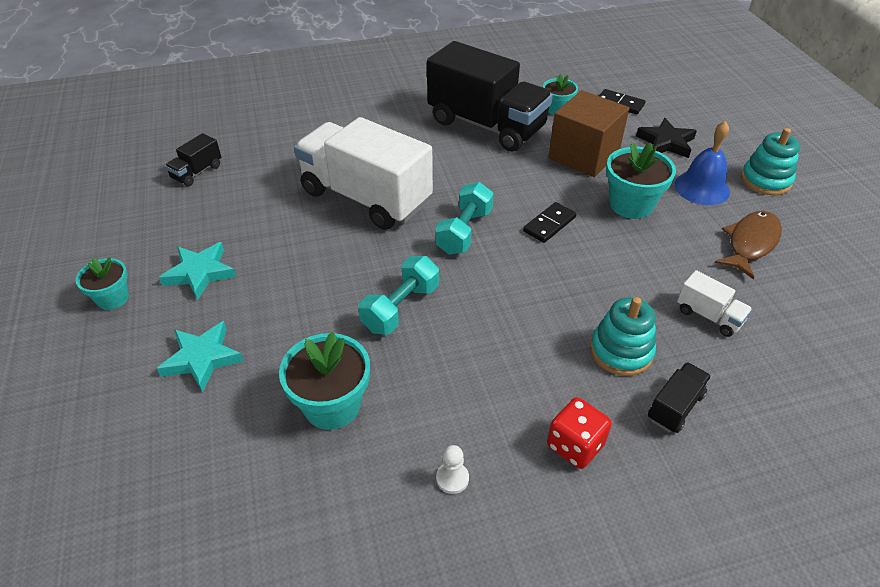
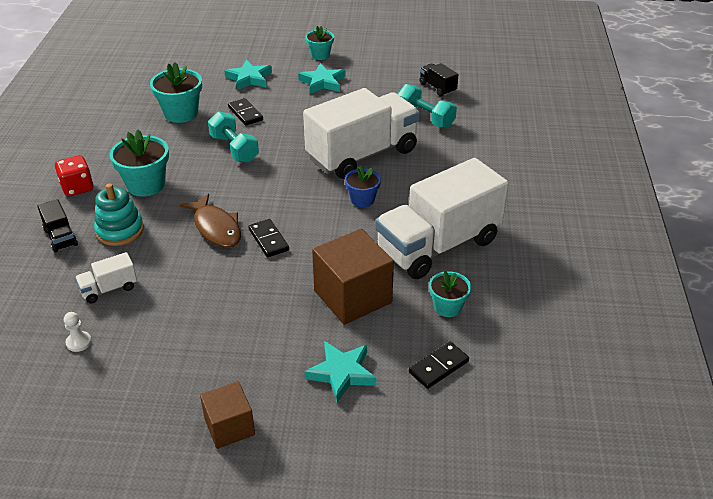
camera: 110 degrees right, 5 degrees down
black truck [427,41,553,151] -> white truck [375,158,509,279]
turquoise dumbbell [435,182,494,255] -> turquoise dumbbell moved to [398,84,457,128]
white pawn [436,445,469,494] -> white pawn moved to [64,312,92,352]
turquoise flower pot [606,142,676,219] -> turquoise flower pot moved to [110,130,169,197]
black star [636,118,697,158] -> turquoise star [304,341,377,403]
blue bell [674,121,730,205] -> none
brown fish [715,211,782,280] -> brown fish moved to [180,193,241,248]
turquoise stacking toy [741,128,800,195] -> brown cube [200,381,255,449]
none -> black domino [228,98,263,125]
none -> blue flower pot [345,165,381,207]

